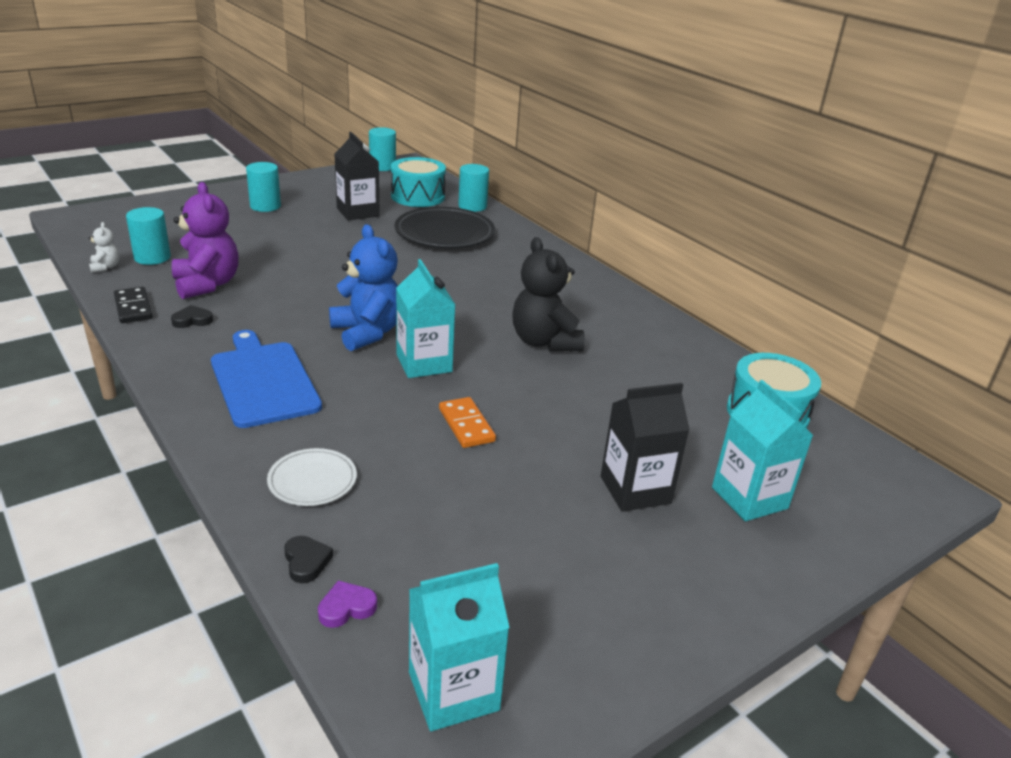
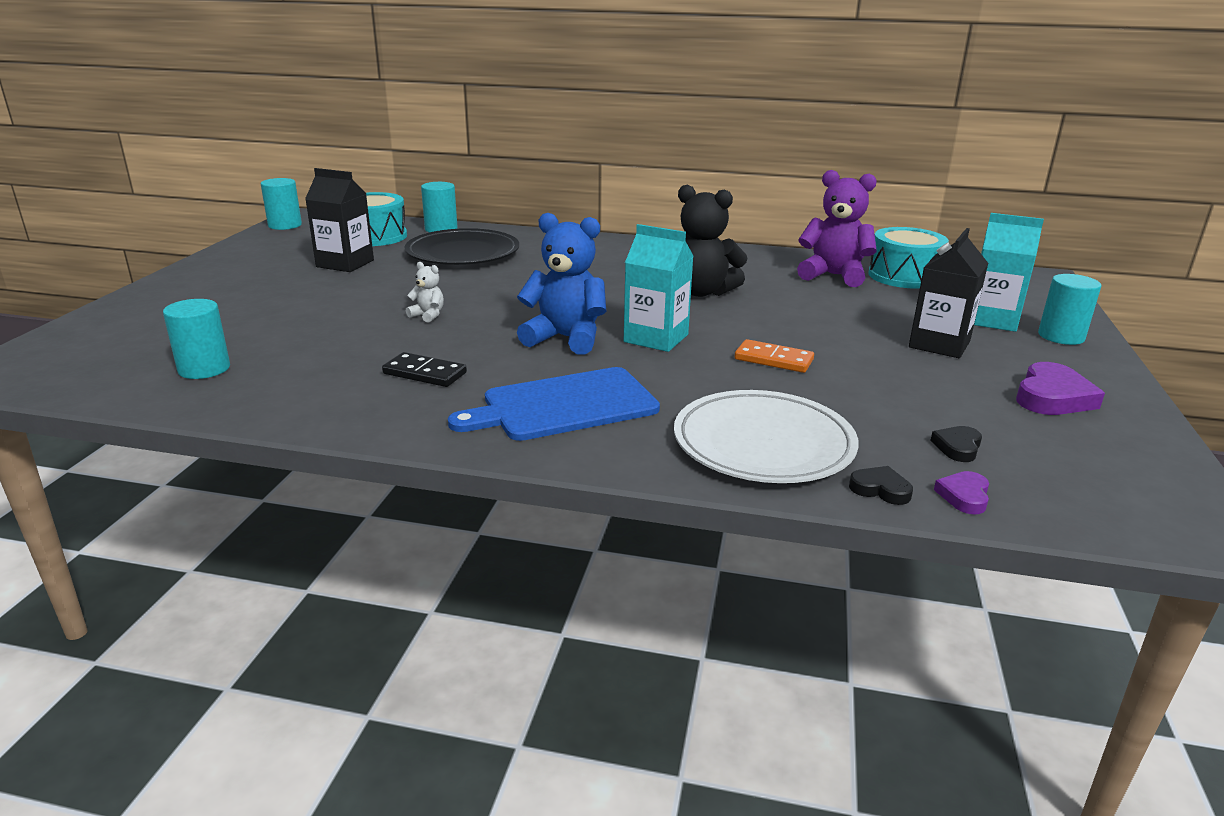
camera: 40 degrees left, 5 degrees down
white teddy bear [89,222,120,273] -> white teddy bear moved to [406,262,444,323]
black domino [114,287,153,323] -> black domino moved to [382,352,467,387]
black heart [171,305,213,328] -> black heart moved to [930,426,982,462]
purple teddy bear [172,182,238,299] -> purple teddy bear moved to [797,170,877,287]
blue cutting board [211,330,322,428] -> blue cutting board turned 45 degrees counterclockwise [448,367,660,441]
turquoise cylinder [246,162,281,212] -> turquoise cylinder moved to [1038,274,1101,345]
white plate [267,448,357,506] -> white plate [674,390,859,483], size x1.85
turquoise carton [409,563,510,731] -> none
none -> purple heart [1016,362,1105,415]

